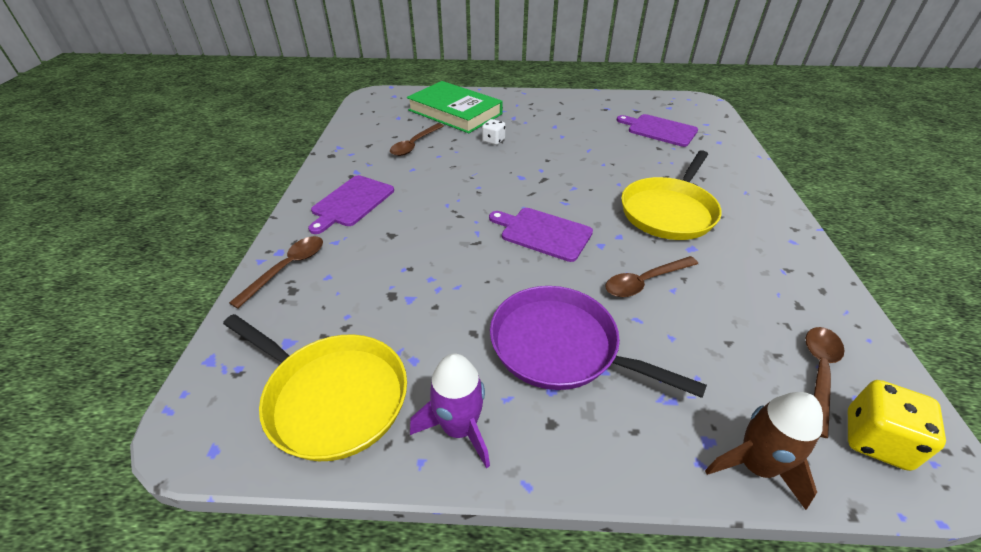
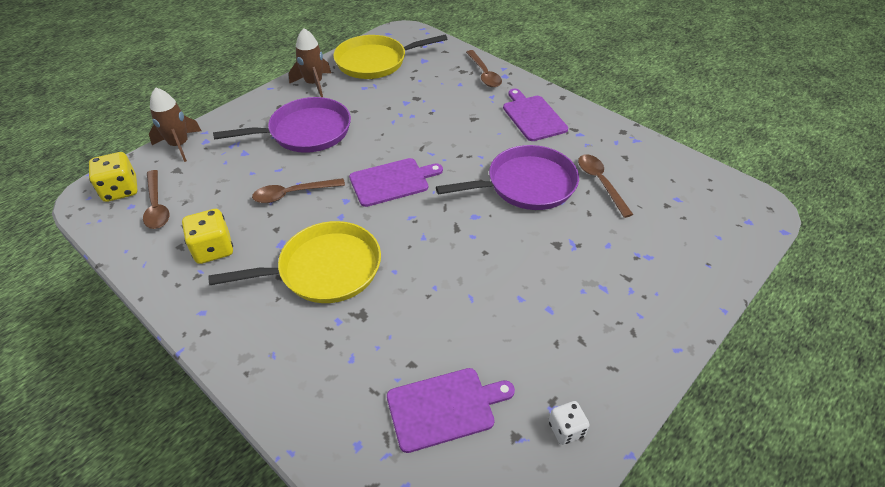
camera: 130 degrees right, 5 degrees up
green book [407,81,503,133] -> none
purple rocket [410,354,490,468] -> brown rocket [289,28,331,97]
white dice [482,119,505,145] -> white dice moved to [549,401,589,445]
brown spoon [606,256,698,297] -> brown spoon turned 120 degrees counterclockwise [252,178,345,203]
yellow pan [621,150,722,240] -> yellow pan turned 90 degrees clockwise [208,221,381,303]
none -> yellow dice [182,209,233,264]
none -> purple pan [436,145,579,210]

